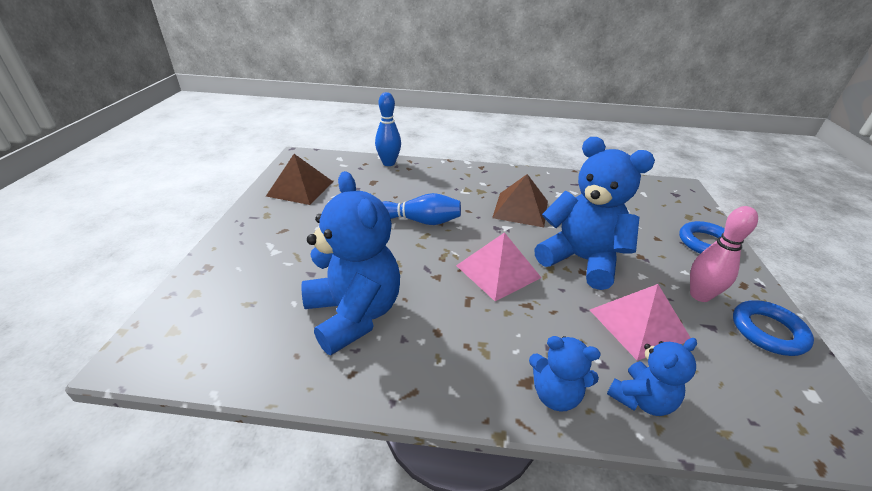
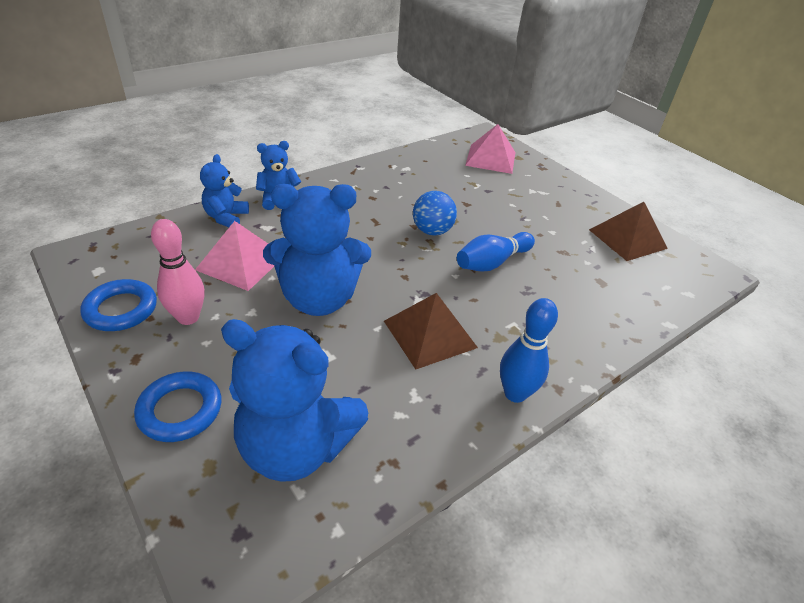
camera: 135 degrees right, 5 degrees up
blue teddy bear [301,171,400,355] -> blue teddy bear moved to [221,319,368,482]
blue bowling pin [375,92,401,166] -> blue bowling pin moved to [500,298,558,403]
pink pyramid [456,232,541,301] -> pink pyramid moved to [465,124,515,174]
none -> blue ball [413,191,457,235]

